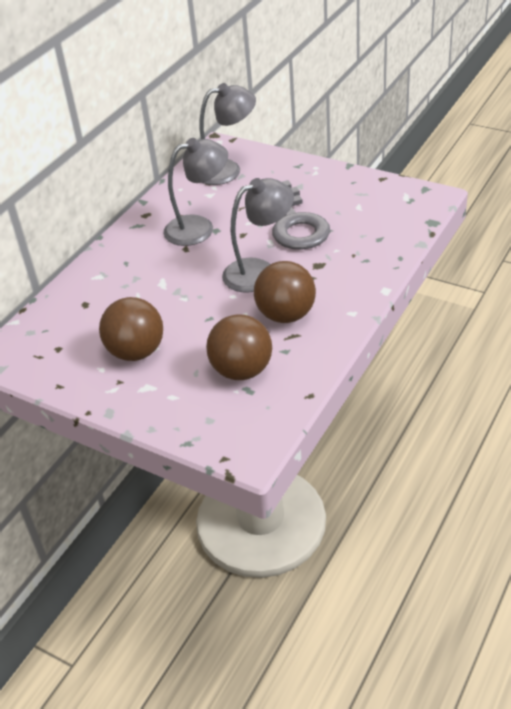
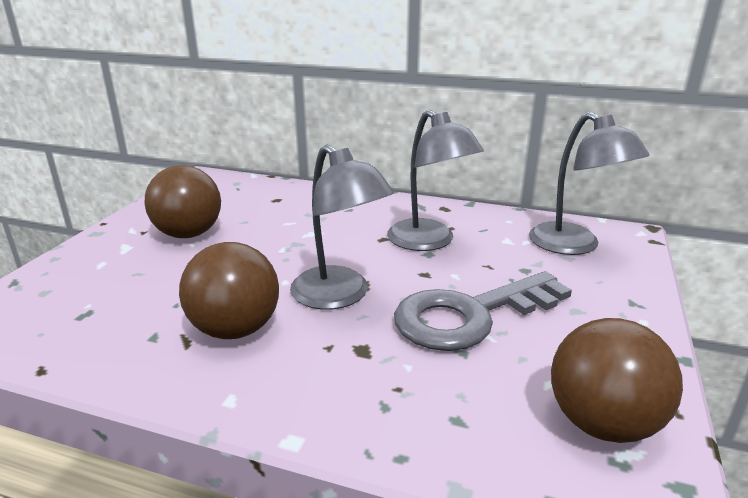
camera: 75 degrees right, 15 degrees down
brown ball [206,314,272,380] -> brown ball moved to [551,318,683,443]

